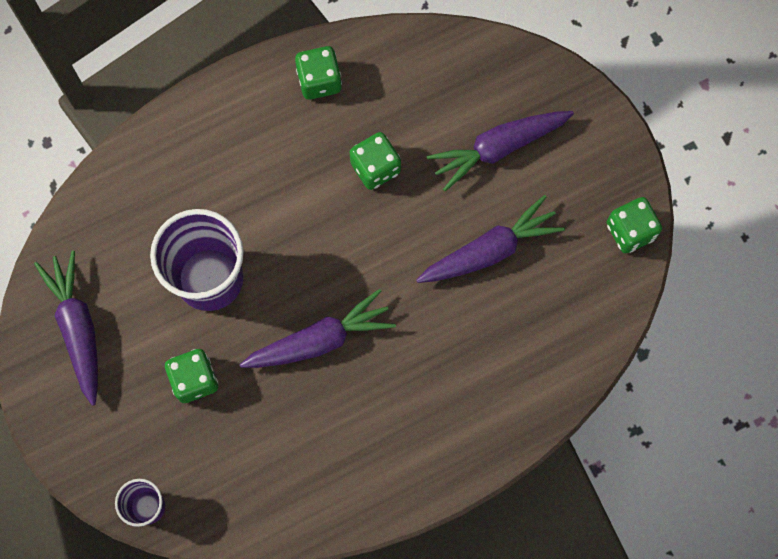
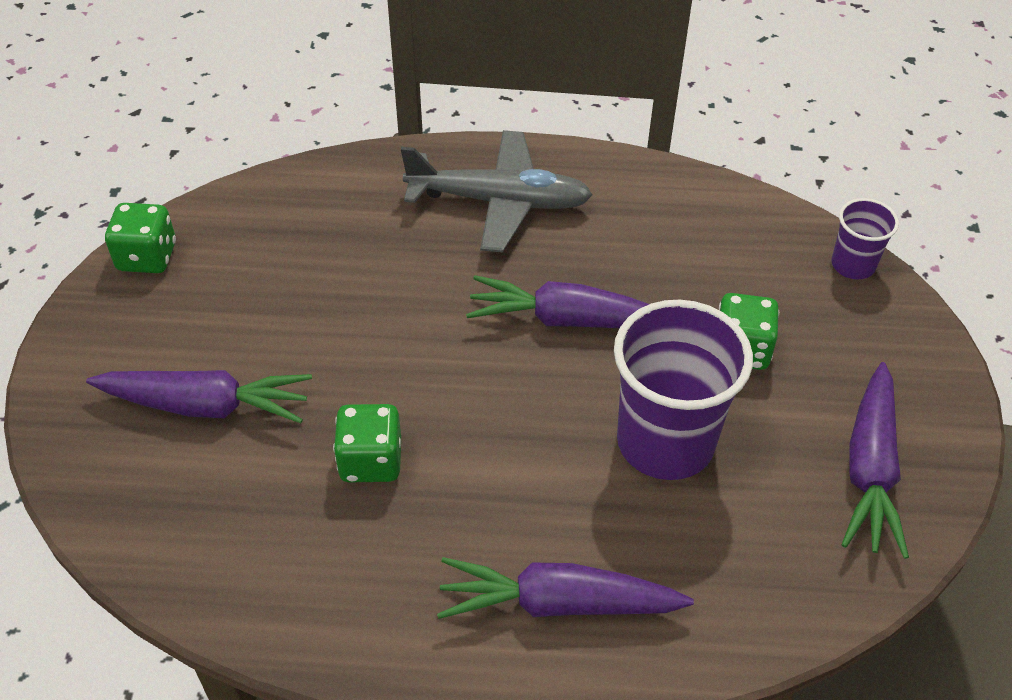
camera: 150 degrees left, 25 degrees down
green dice [295,46,342,100] -> none
purple carrot [416,195,565,283] -> purple carrot moved to [437,557,694,619]
none -> grey plane [401,130,592,253]

